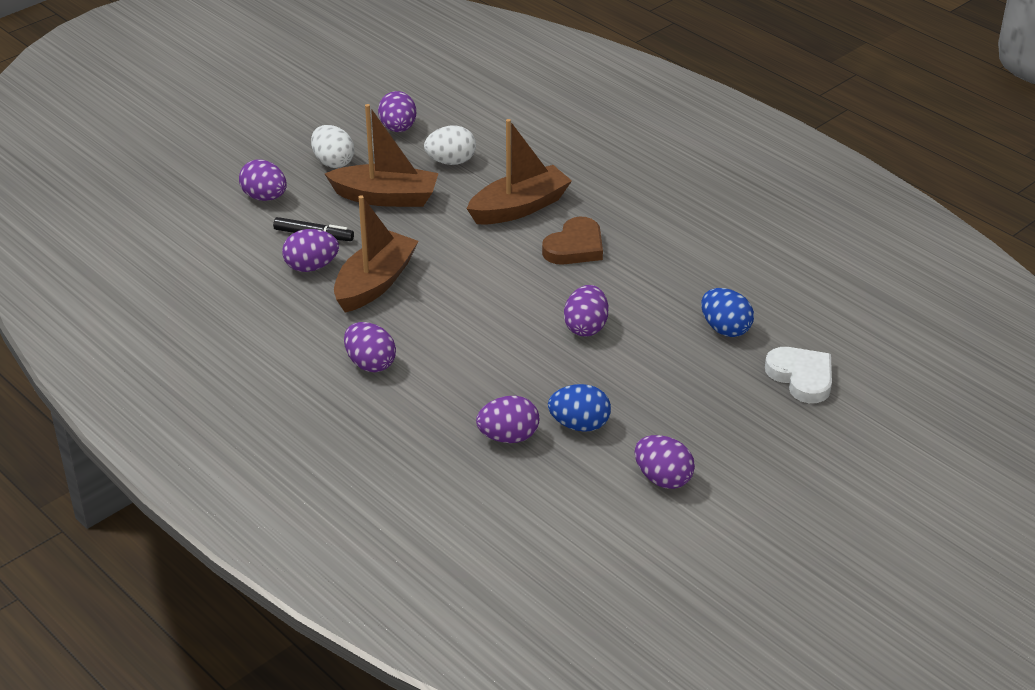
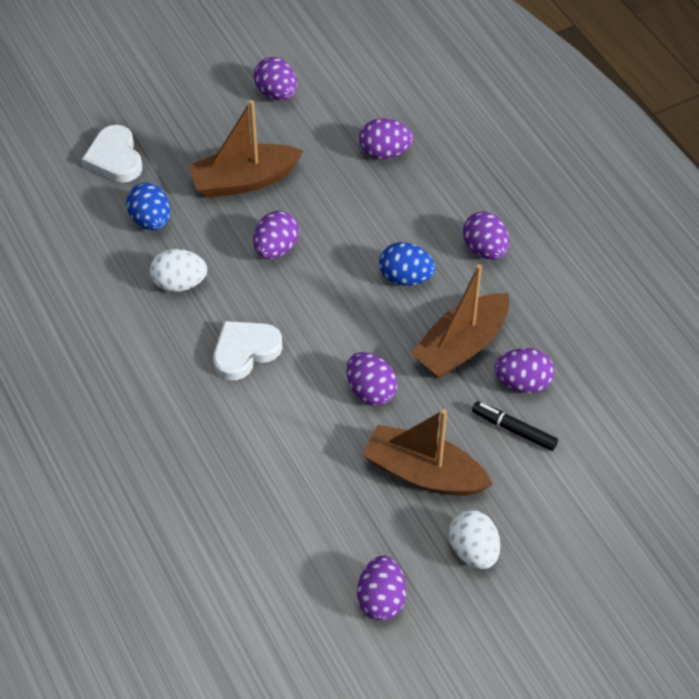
camera: 165 degrees left, 15 degrees up
purple egg [239,159,287,201] -> purple egg moved to [346,352,398,406]
white egg [424,125,476,165] -> white egg moved to [150,249,207,292]
brown boat [467,119,572,224] -> brown boat moved to [188,100,303,198]
brown heart [542,217,603,265] -> white heart [213,321,283,380]
blue egg [548,384,611,432] -> blue egg moved to [379,242,436,286]

